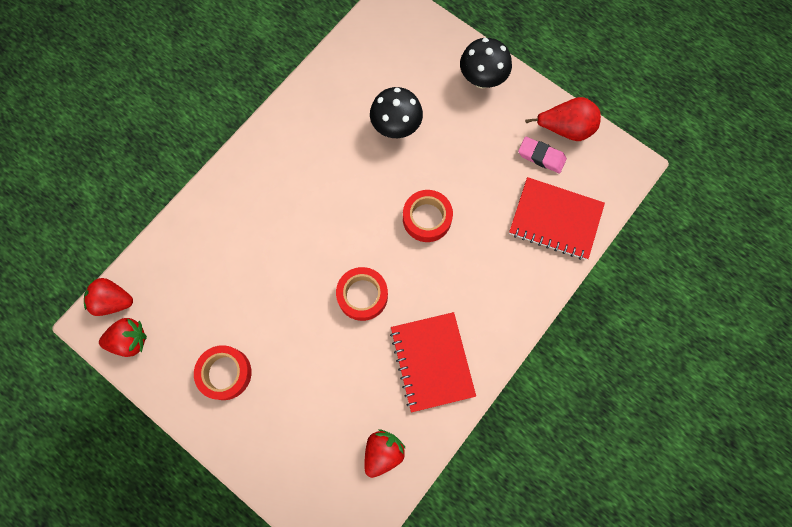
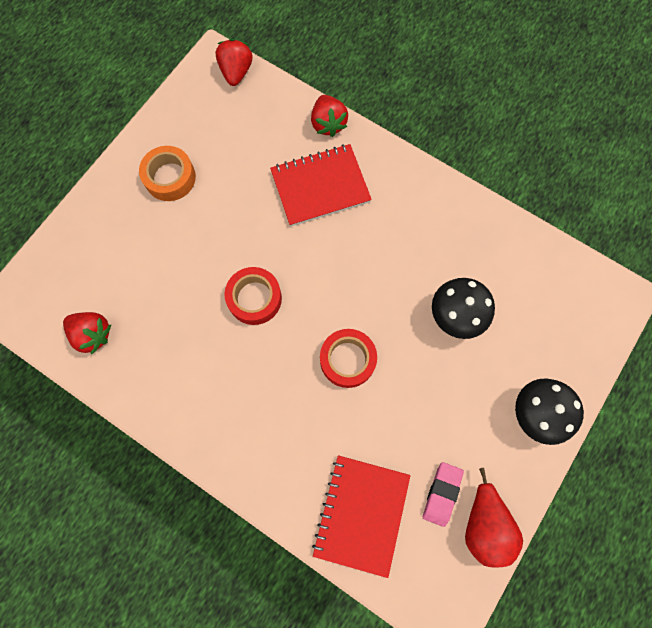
camera: 85 degrees right, 0 degrees up
red strawberry [99,318,147,357] -> red strawberry moved to [311,95,348,137]
red tape [194,345,252,400] -> orange tape [139,146,196,201]
red notebook [390,312,476,412] -> red notebook moved to [270,144,372,226]

